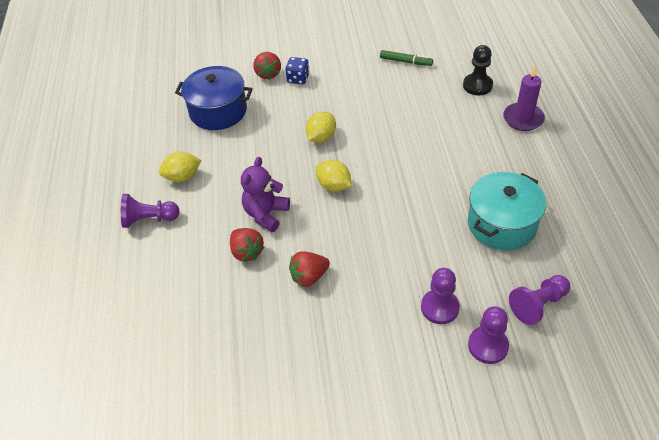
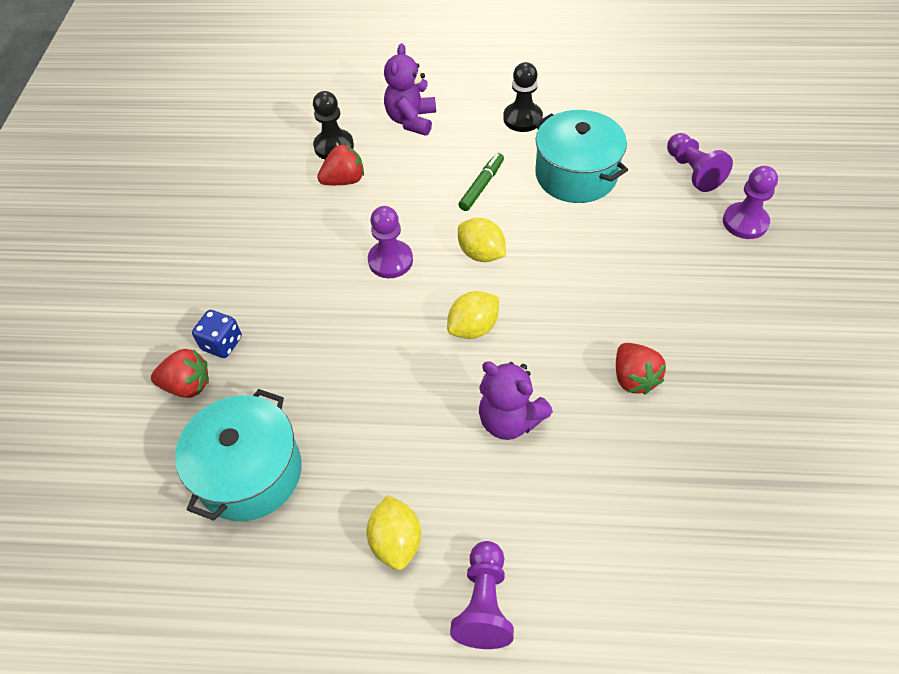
camera: 80 degrees left, 5 degrees up
blue pot [175,66,253,130] -> turquoise pot [175,389,302,521]
red strawberry [230,228,265,262] -> red strawberry moved to [317,144,364,185]
yellow lemon [306,111,336,143] -> yellow lemon moved to [458,218,506,262]
green marker [380,50,433,66] -> green marker moved to [458,153,504,211]
purple pawn [421,268,460,324] -> purple pawn moved to [368,206,413,278]
purple candle [503,65,545,131] -> purple teddy bear [384,43,436,136]
none -> black pawn [503,62,543,132]

